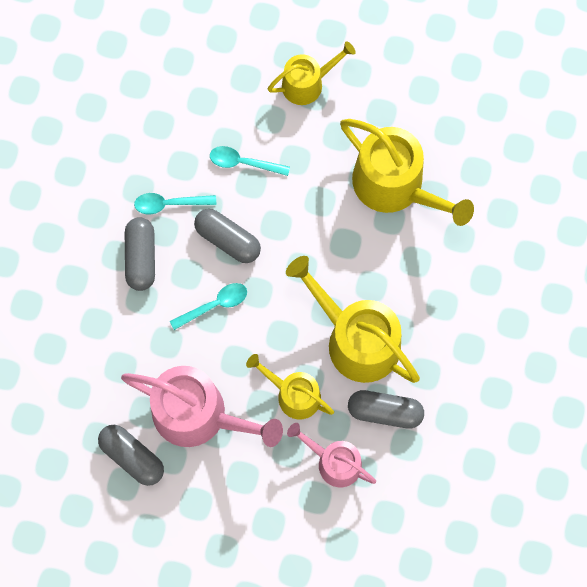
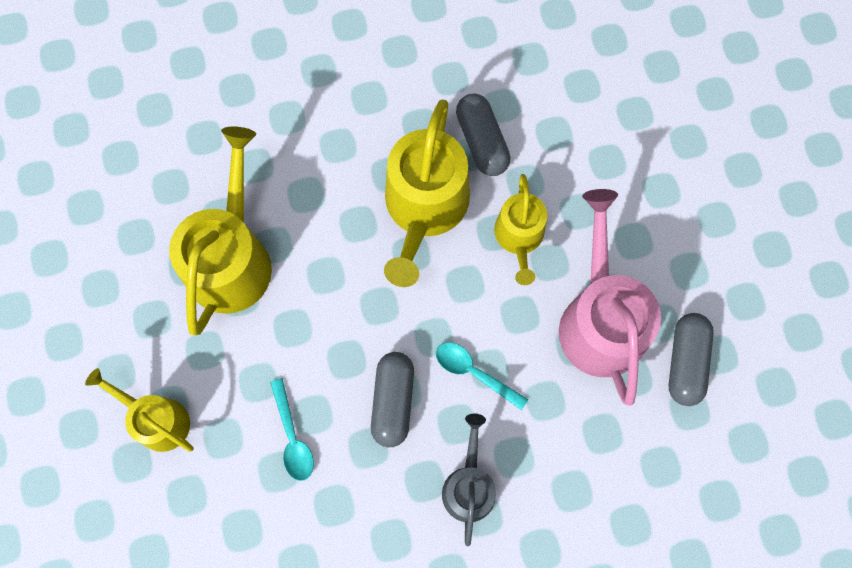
camera: 120 degrees left, 0 degrees up
grey capsule [125,217,155,291] -> grey watering can [442,414,496,546]
turquoise spoon [134,193,216,215] -> none
pink watering can [287,423,376,487] -> none

